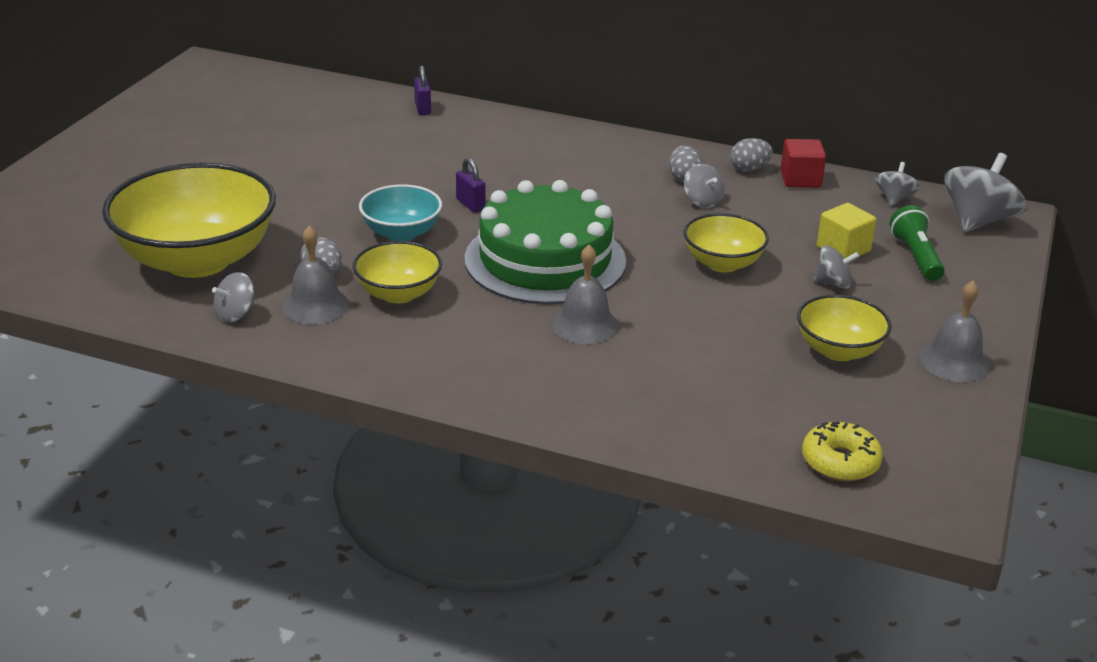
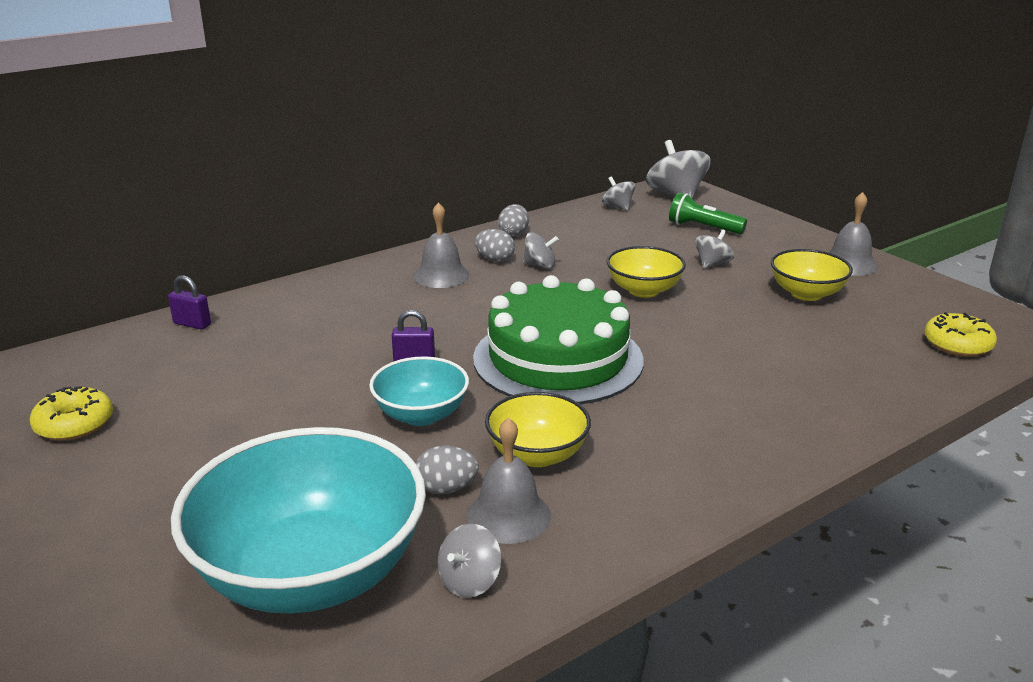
camera: 55 degrees left, 5 degrees down
yellow bowl [102,162,276,278] -> turquoise bowl [171,427,426,614]
grey spinning top [212,272,254,323] -> grey spinning top turned 45 degrees clockwise [438,524,502,598]
grey bell [552,245,619,344] -> grey bell moved to [413,202,469,288]
red cube [780,139,826,188] -> none
yellow cube [817,203,876,258] -> none
none -> yellow donut [30,386,113,441]

